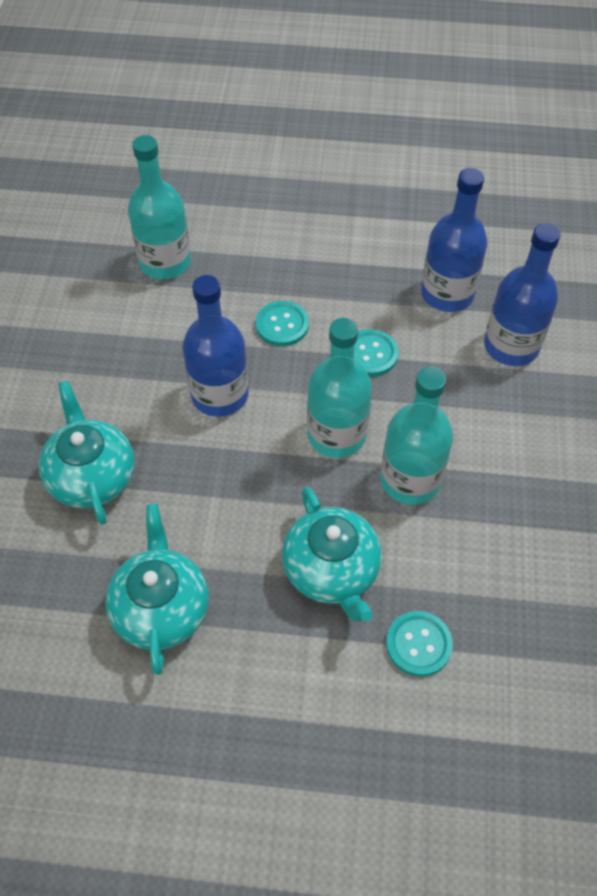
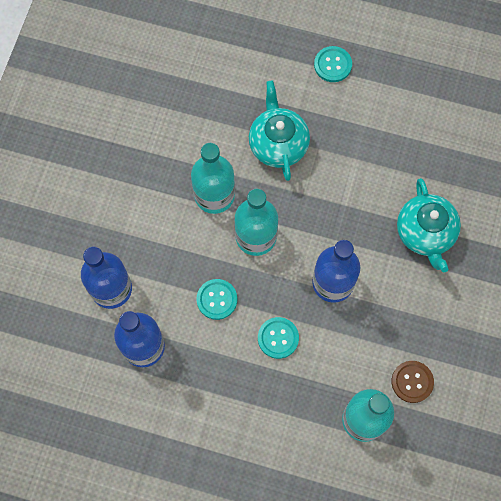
camera: 170 degrees left, 15 degrees up
turquoise teapot [105,504,209,675] -> none
turquoise button [386,611,453,677] -> turquoise button moved to [314,46,352,82]
none -> brown button [391,361,434,403]

